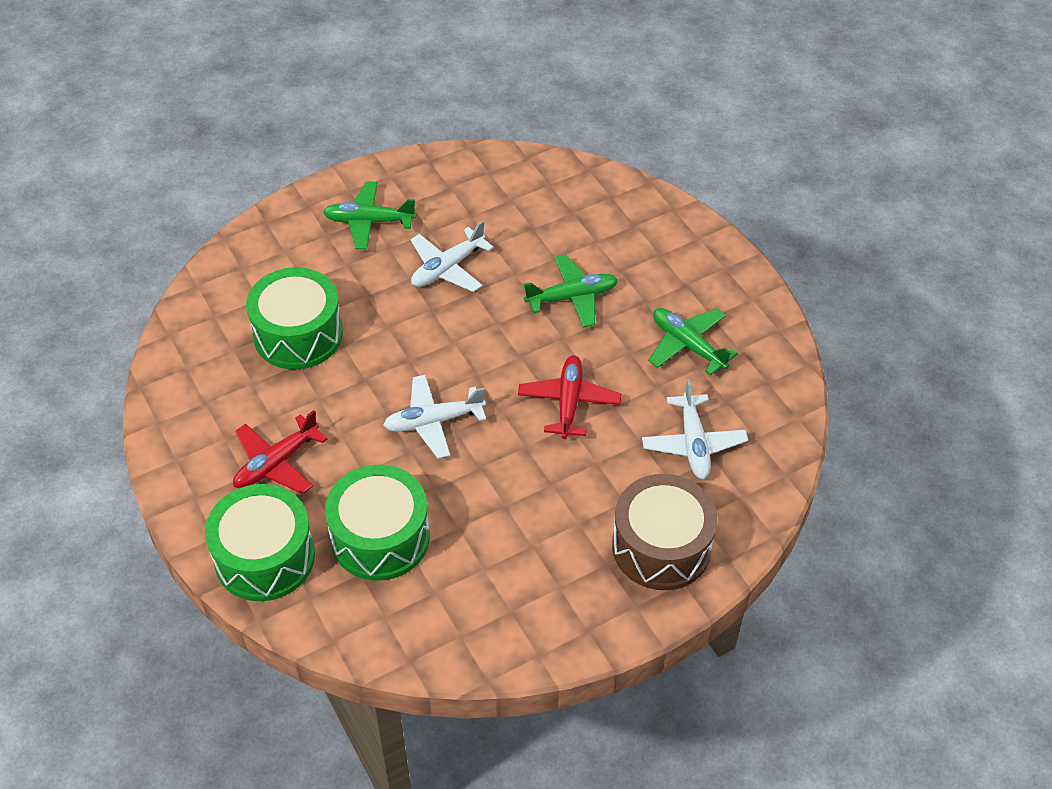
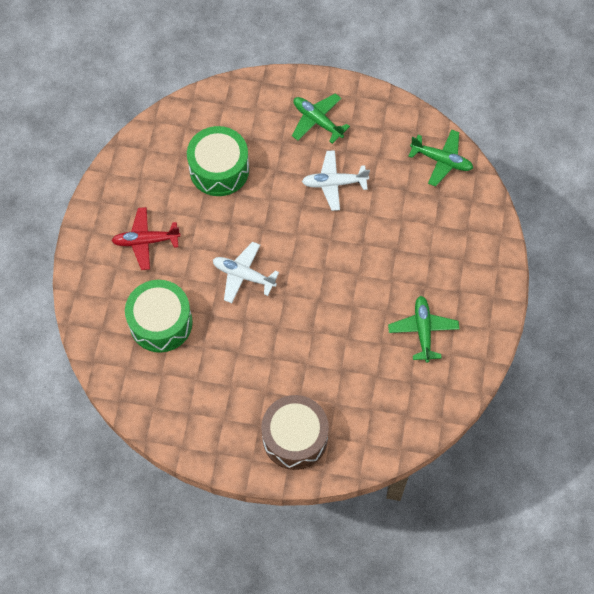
camera: 40 degrees right, 15 degrees up
green drum [205,484,315,601] -> none
red plane [518,355,621,439] -> none
green plane [523,254,618,328] -> green plane moved to [408,129,473,187]
white plane [642,379,748,479] -> none

